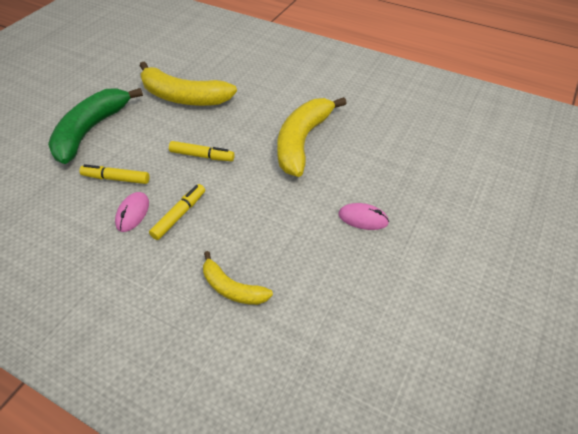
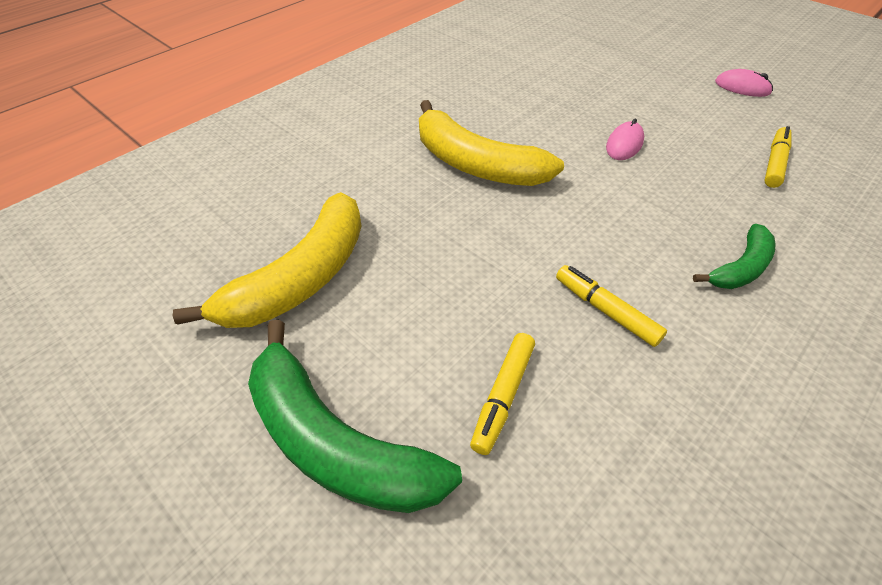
camera: 75 degrees left, 0 degrees up
pink mouse [115,192,149,232] -> pink mouse moved to [715,69,773,97]
yellow marker [169,141,235,161] -> yellow marker moved to [764,126,792,188]
yellow banana [203,251,273,305] -> green banana [693,224,776,289]

